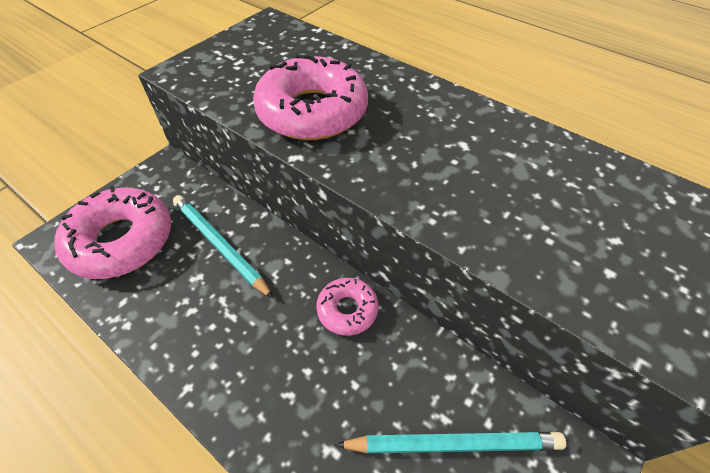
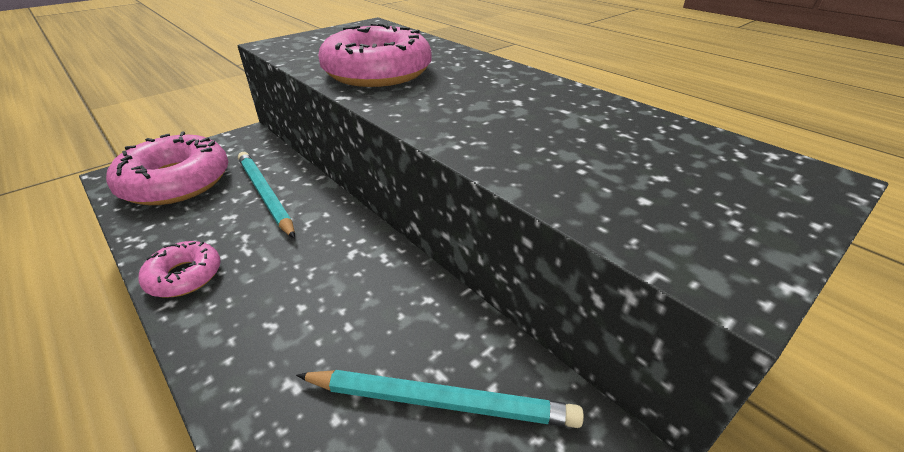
camera: 10 degrees right, 15 degrees down
pink donut [316,278,378,336] -> pink donut moved to [138,241,221,298]

